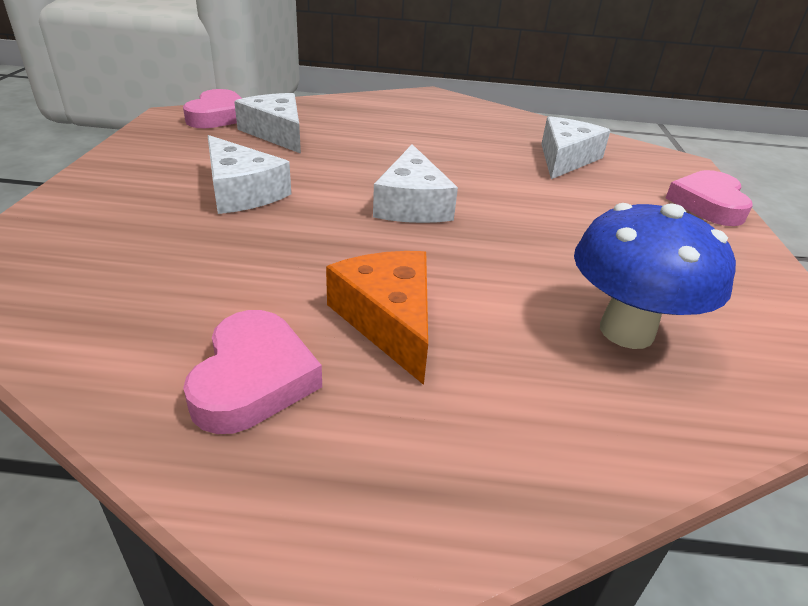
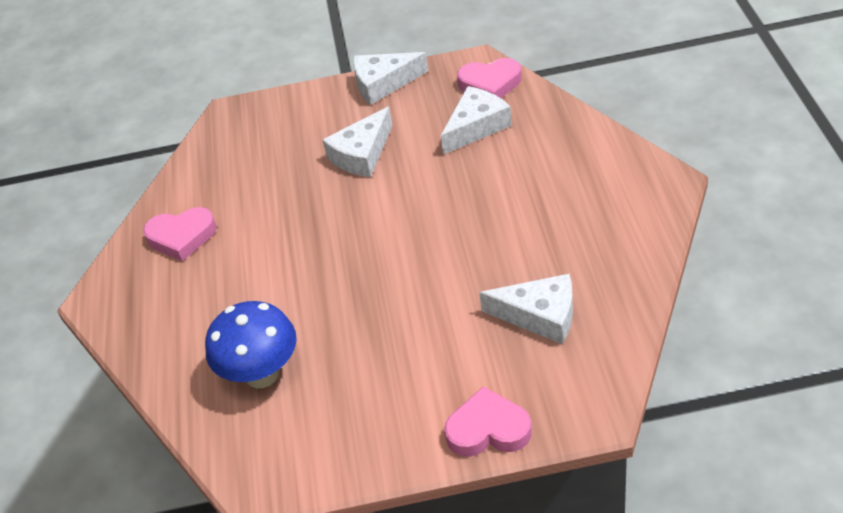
camera: 85 degrees right, 10 degrees up
orange cheese [326,251,428,385] -> none
white cheese [373,144,458,223] -> white cheese moved to [353,52,428,105]

